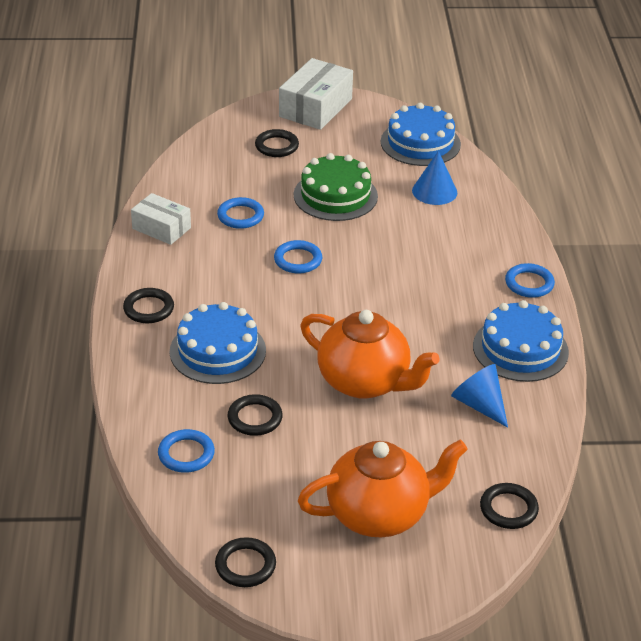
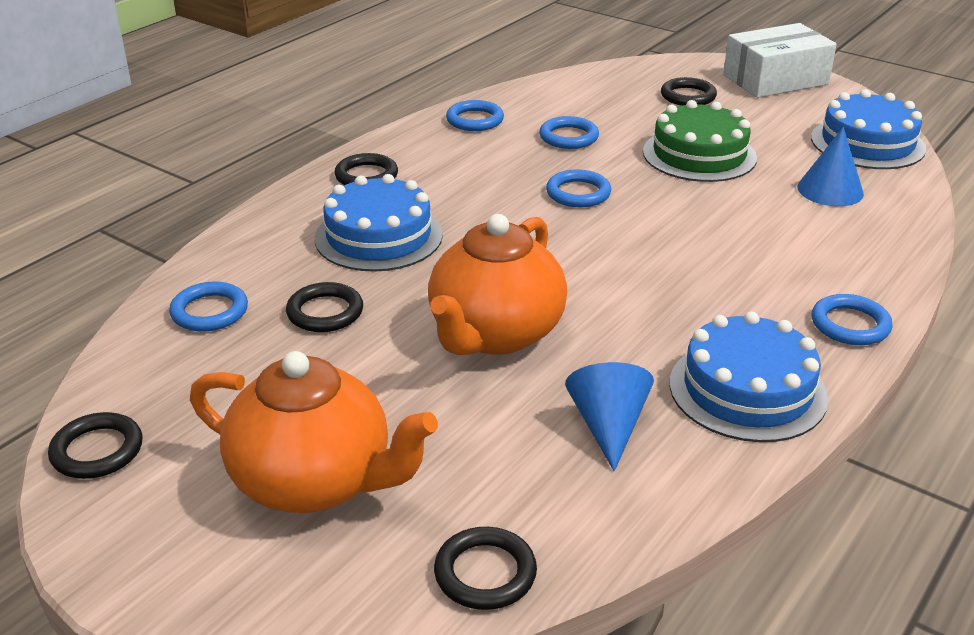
camera: 40 degrees right, 5 degrees down
white box [131,193,191,245] -> blue ring [446,100,504,131]
orange teapot [300,310,440,399] -> orange teapot turned 45 degrees clockwise [428,214,567,355]

